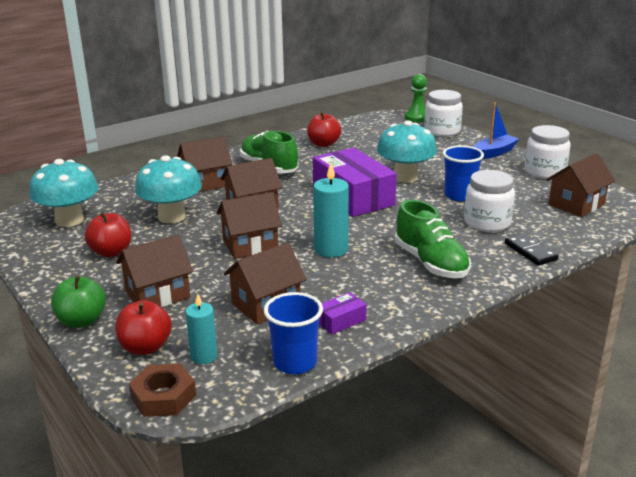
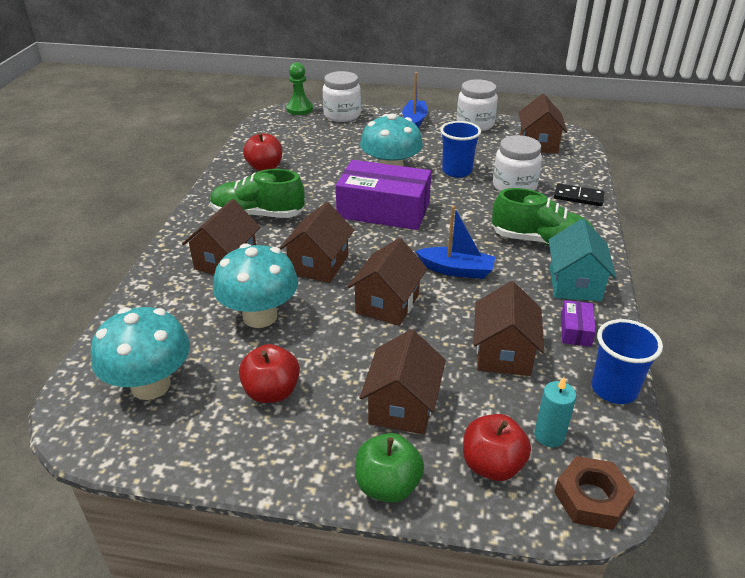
camera: 45 degrees left, 10 degrees up
turquoise candle [313,163,349,258] -> blue boat [416,206,495,279]
none -> turquoise house [549,219,616,301]

